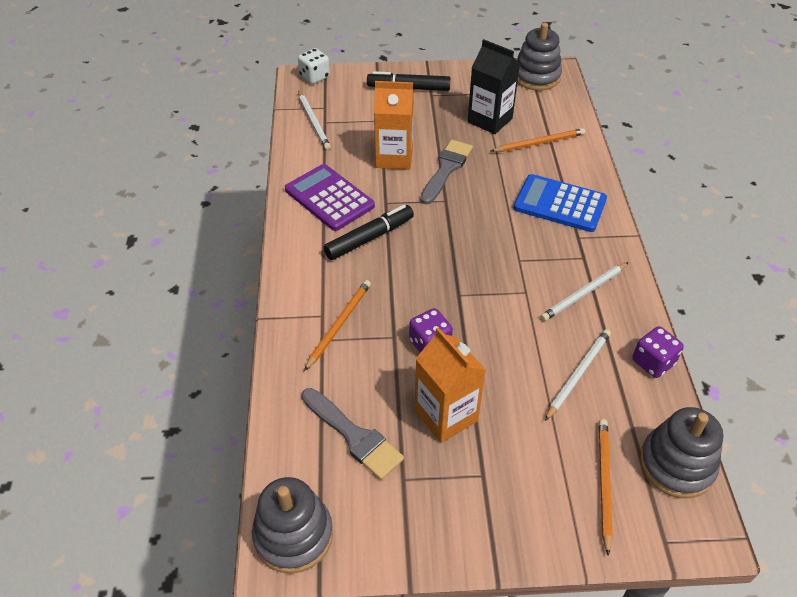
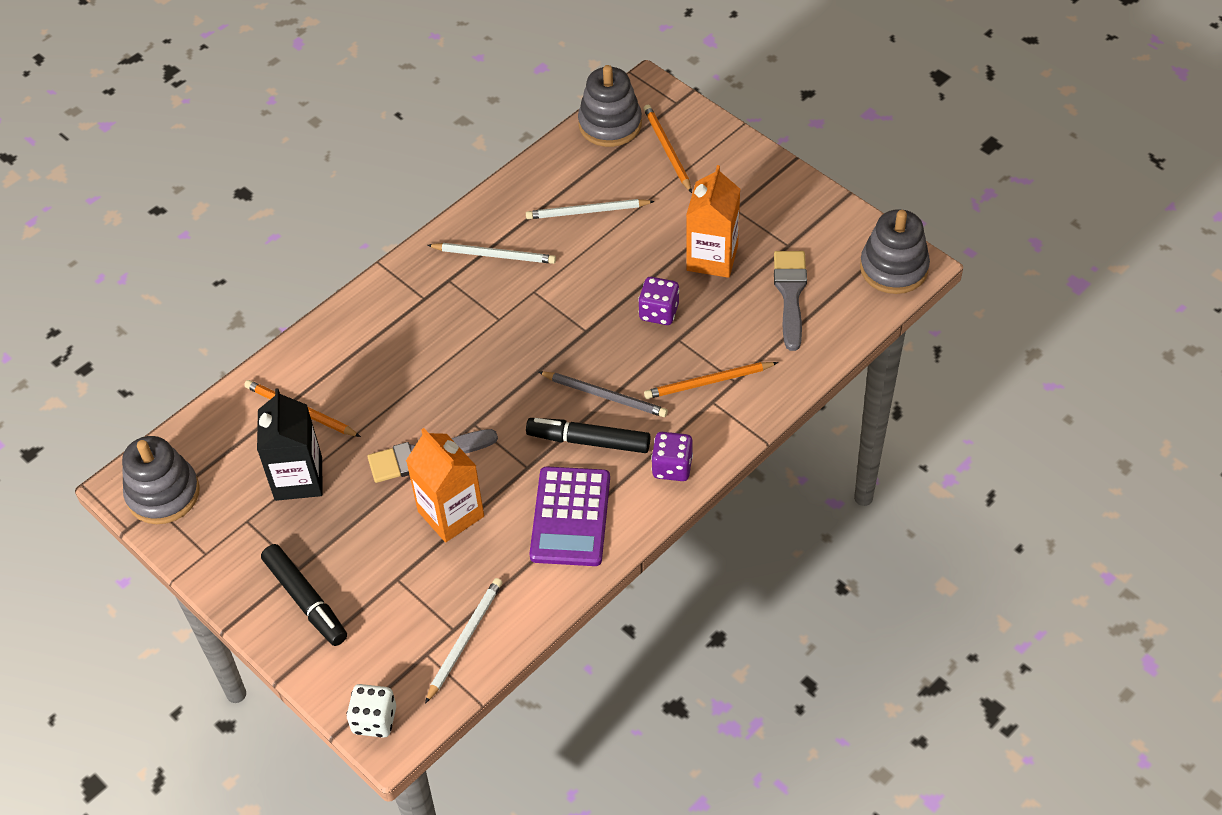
camera: 130 degrees left, 5 degrees up
blue calculator [514,174,607,232] -> none
orange pencil [599,419,613,556] -> orange pencil turned 105 degrees clockwise [643,105,692,193]
purple dice [633,326,684,378] -> purple dice moved to [651,432,693,481]
none -> grey pencil [539,372,668,417]

